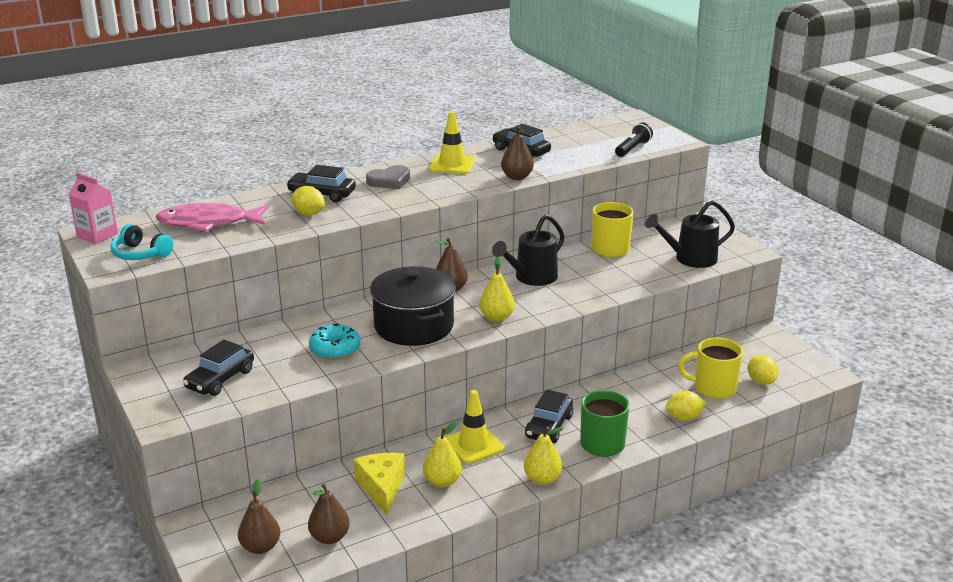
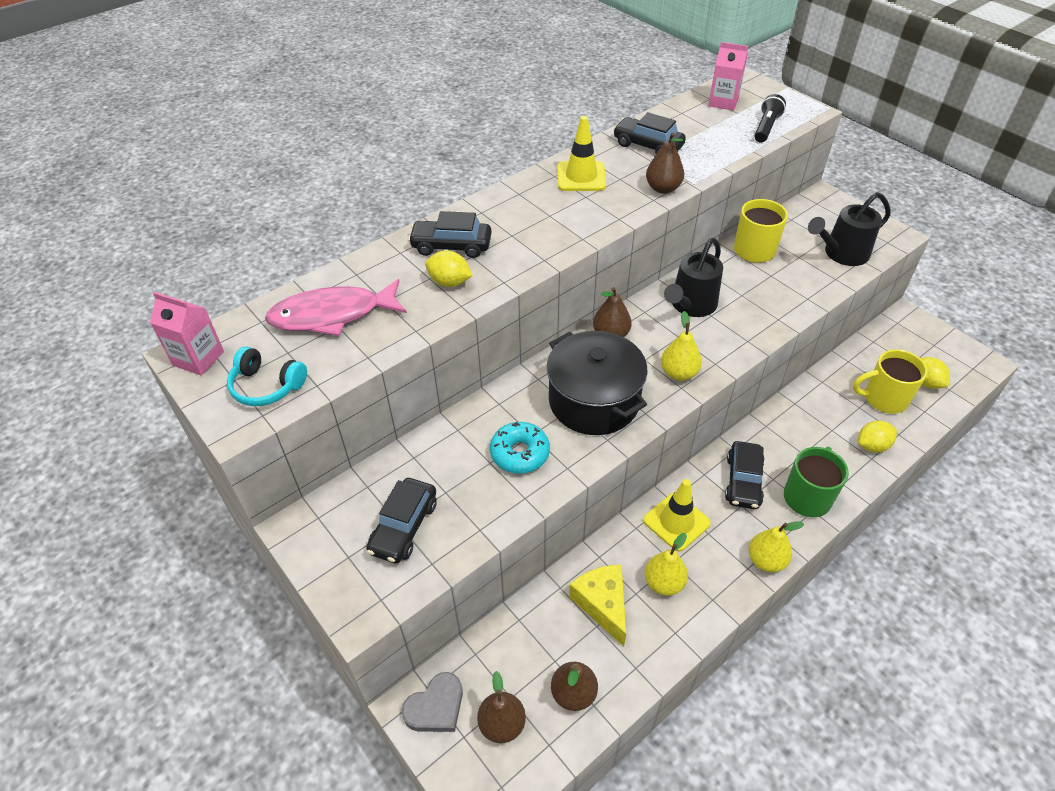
camera: 10 degrees left, 20 degrees up
grey heart [366,165,410,189] -> grey heart moved to [402,672,463,732]
none -> pink carton [708,42,748,111]

